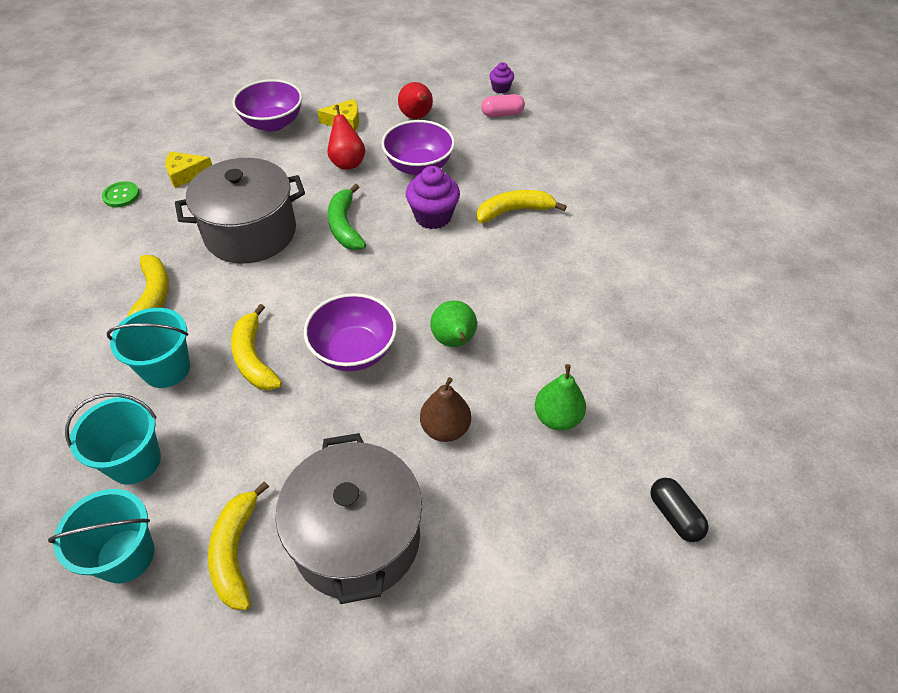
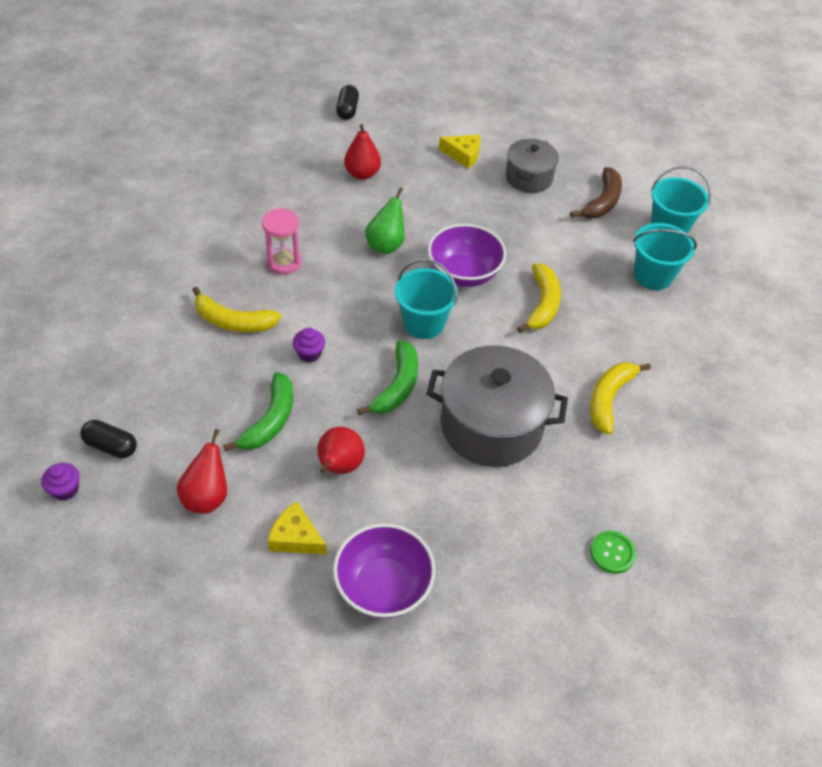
camera: 150 degrees left, 0 degrees up
turquoise bucket [107,308,190,388] -> turquoise bucket moved to [395,259,458,339]
yellow cheese [165,151,212,188] -> yellow cheese moved to [439,135,481,169]
yellow banana [208,481,269,610] -> brown banana [570,167,622,218]
grey pot [276,433,422,604] -> grey pot [506,139,559,193], size x0.58
purple bowl [381,120,455,176] -> green banana [223,372,293,451]
purple cupcake [406,166,460,229] -> purple cupcake [293,328,325,363], size x0.56
brown pear [420,377,471,442] -> none
pink capsule [481,94,525,117] -> black capsule [80,420,137,458]
green pear [535,364,586,431] -> red pear [344,124,381,180]
none -> pink hourglass [262,208,302,275]

